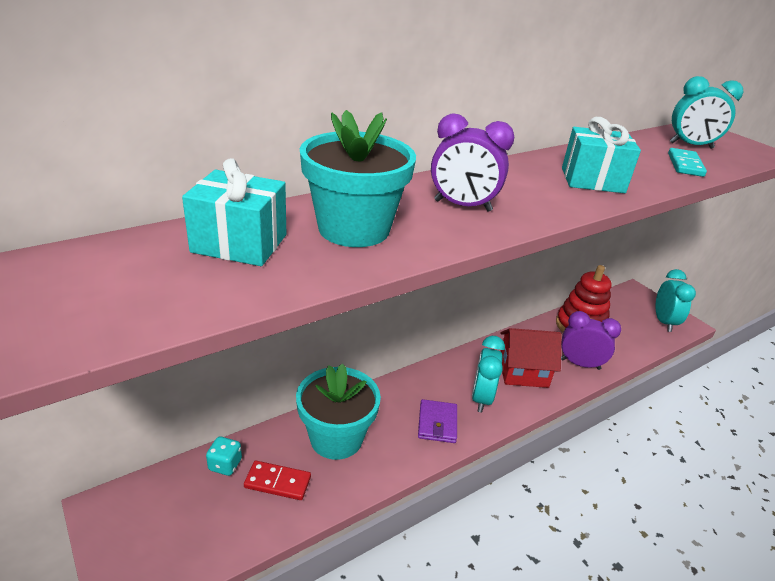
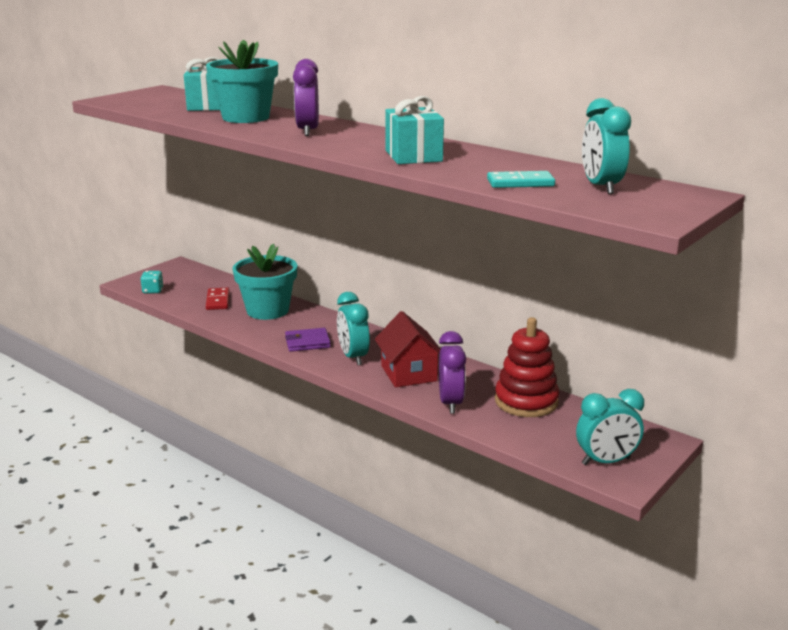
camera: 75 degrees right, 10 degrees down
turquoise dice [206,436,242,476] -> turquoise dice moved to [141,271,164,294]
turquoise clock [472,336,505,413] -> turquoise clock turned 105 degrees counterclockwise [337,292,370,365]

